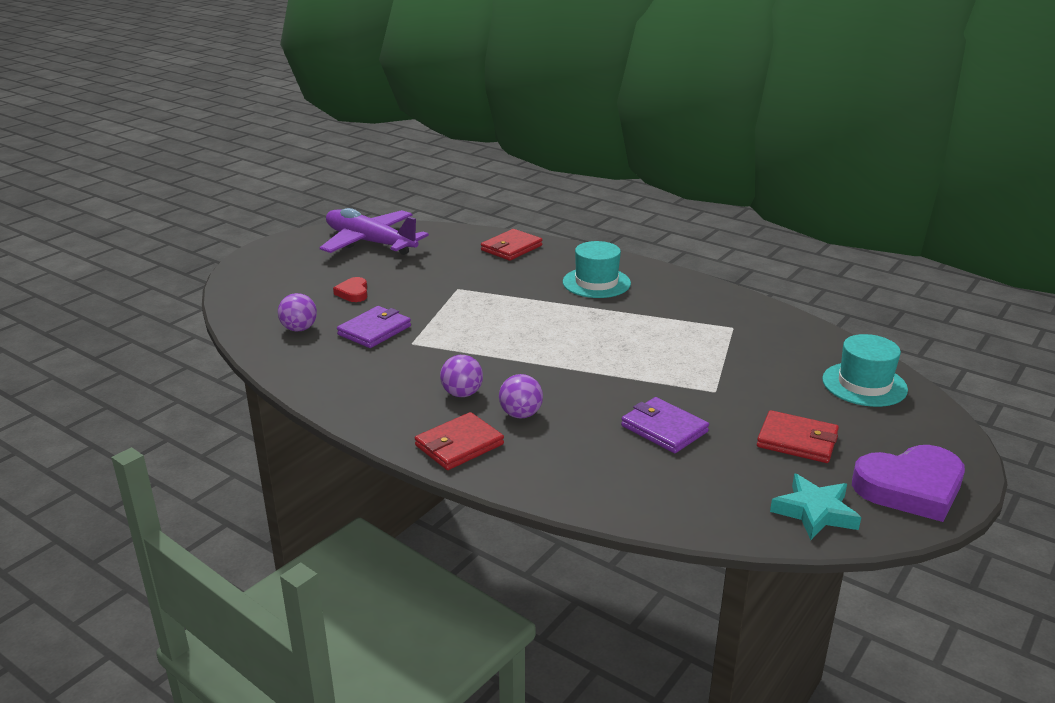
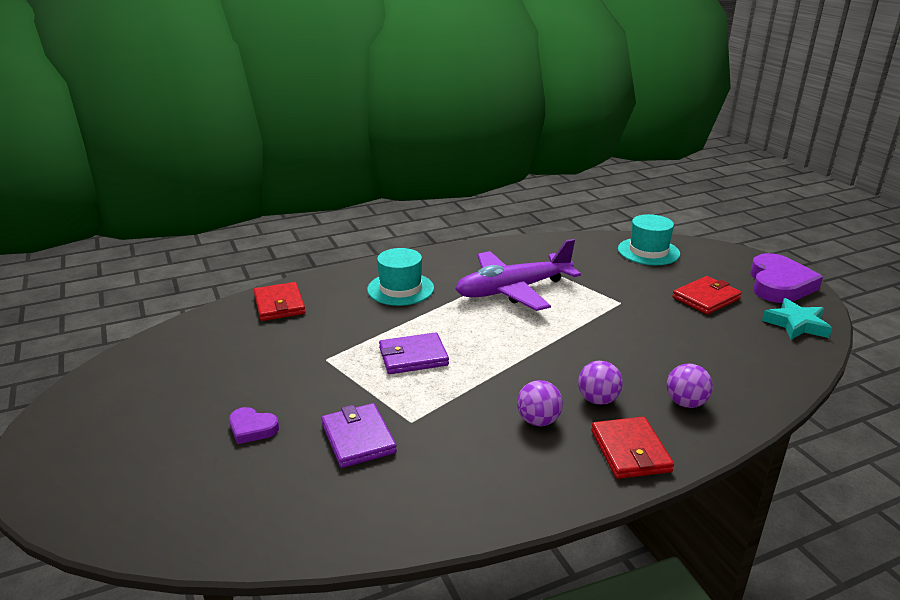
camera: 60 degrees left, 0 degrees up
purple ball [278,293,317,331] -> purple ball moved to [666,364,713,408]
purple plane [320,208,429,255] -> purple plane moved to [455,239,581,311]
red heart [333,277,367,302] -> purple heart [229,407,279,444]
purple wallet [621,397,709,453] -> purple wallet moved to [379,332,449,374]

